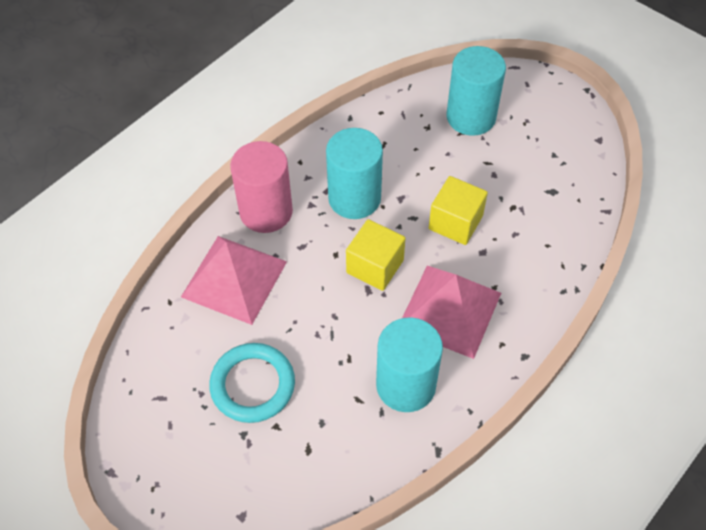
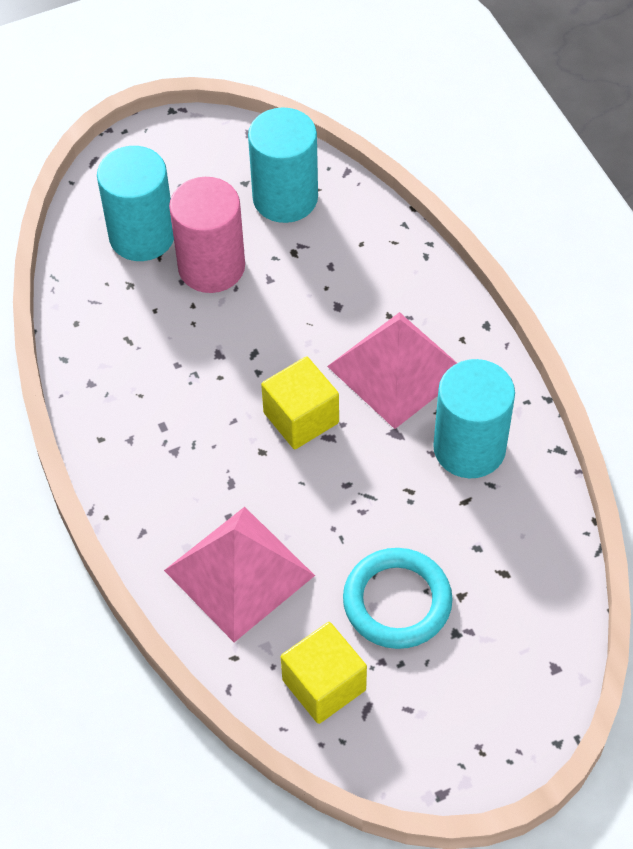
camera: 65 degrees left, 0 degrees up
pink cylinder [230,141,293,233] -> pink cylinder moved to [169,177,245,293]
turquoise cylinder [326,128,383,219] -> turquoise cylinder moved to [248,108,318,223]
yellow cube [429,176,488,245] -> yellow cube moved to [281,622,367,724]

